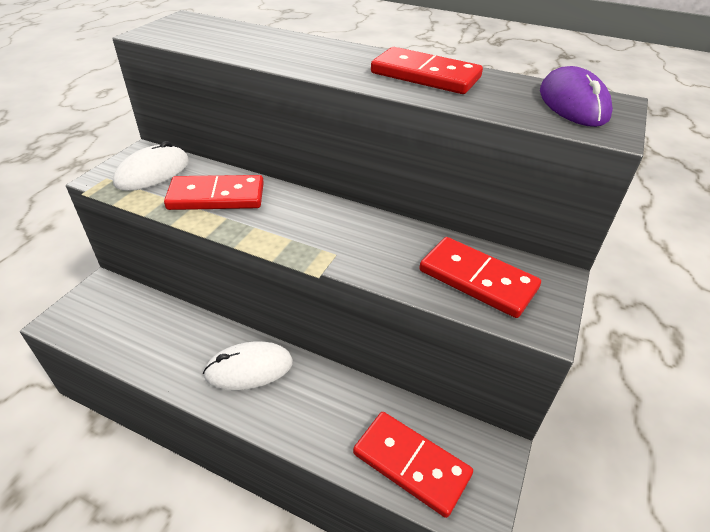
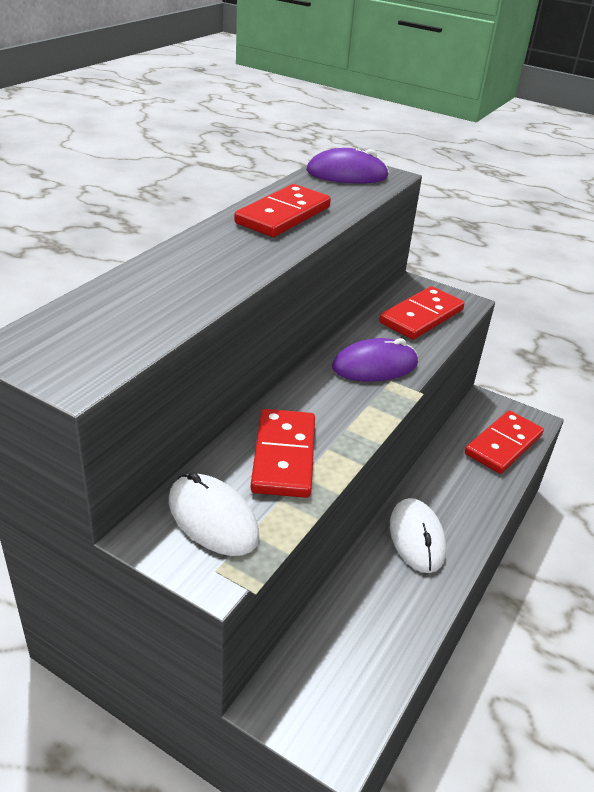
camera: 85 degrees left, 5 degrees down
none -> purple mouse [332,338,418,382]

